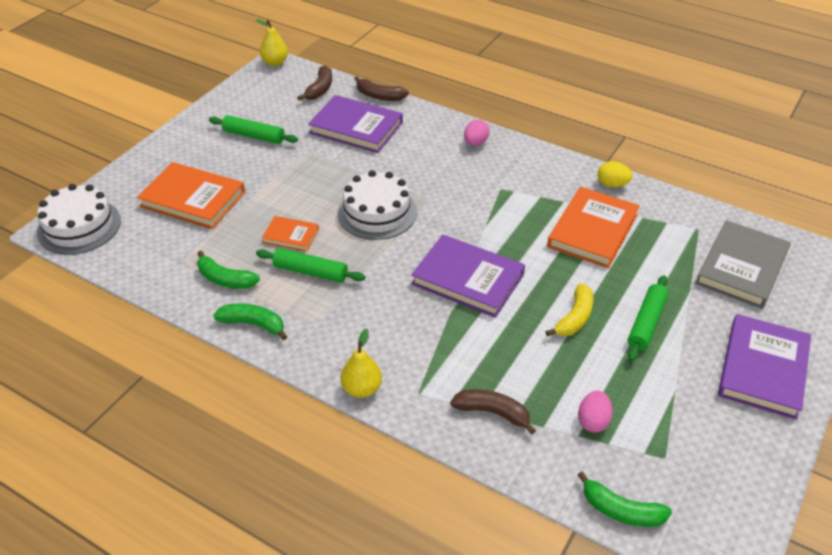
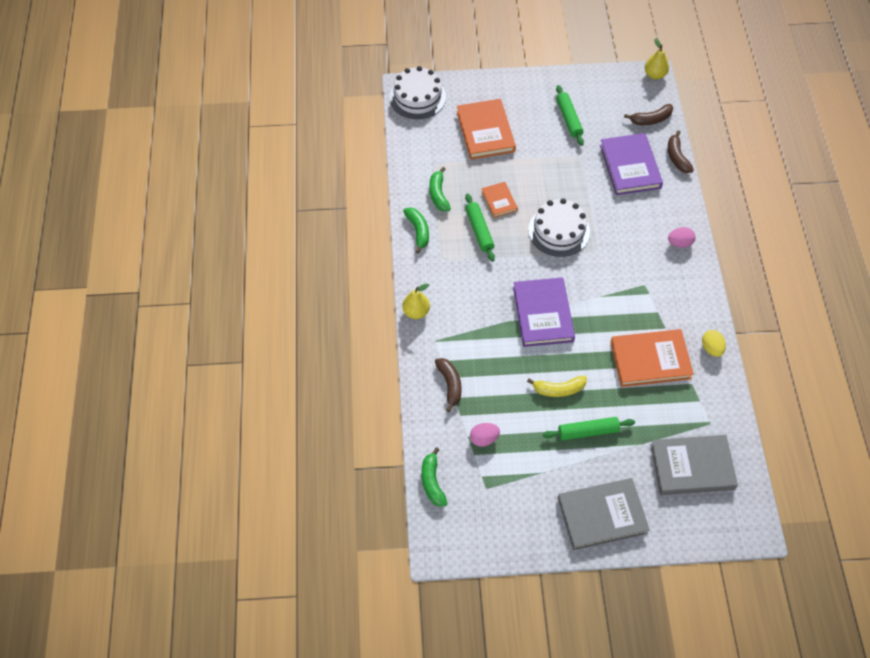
camera: 55 degrees right, 15 degrees up
purple book [718,314,811,420] -> grey book [558,478,650,550]

